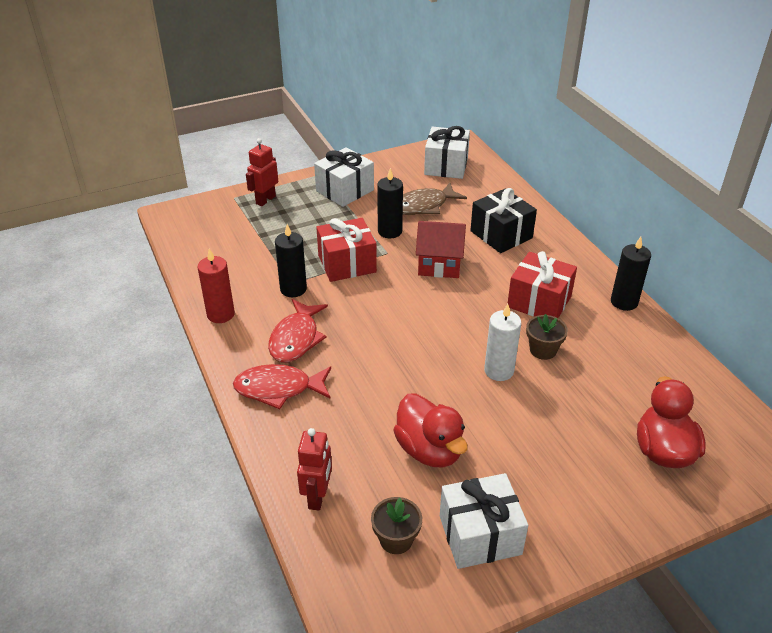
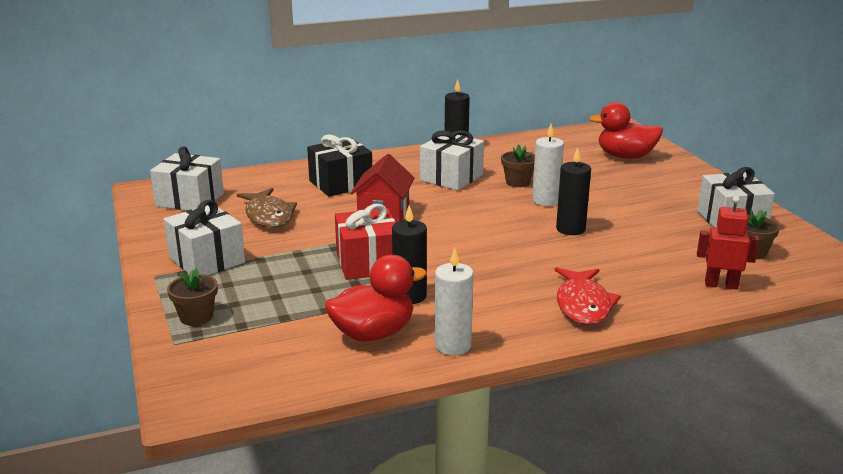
camera: 85 degrees left, 15 degrees down
red candle [197,249,235,323] -> white candle [435,248,474,355]
red robot [246,138,278,206] -> brown flower pot [167,269,218,326]
red fish [268,299,328,362] -> none
black candle [377,168,403,238] -> black candle moved to [556,147,591,235]
red duck [393,393,468,468] -> red duck moved to [325,255,427,342]
red gift [507,251,577,318] -> white gift [420,130,484,191]

